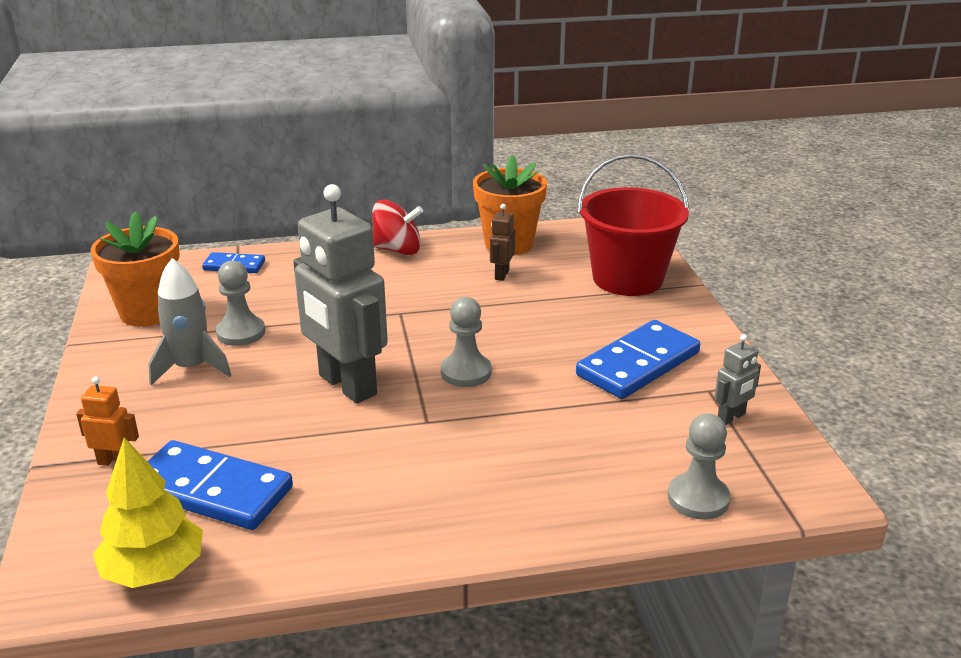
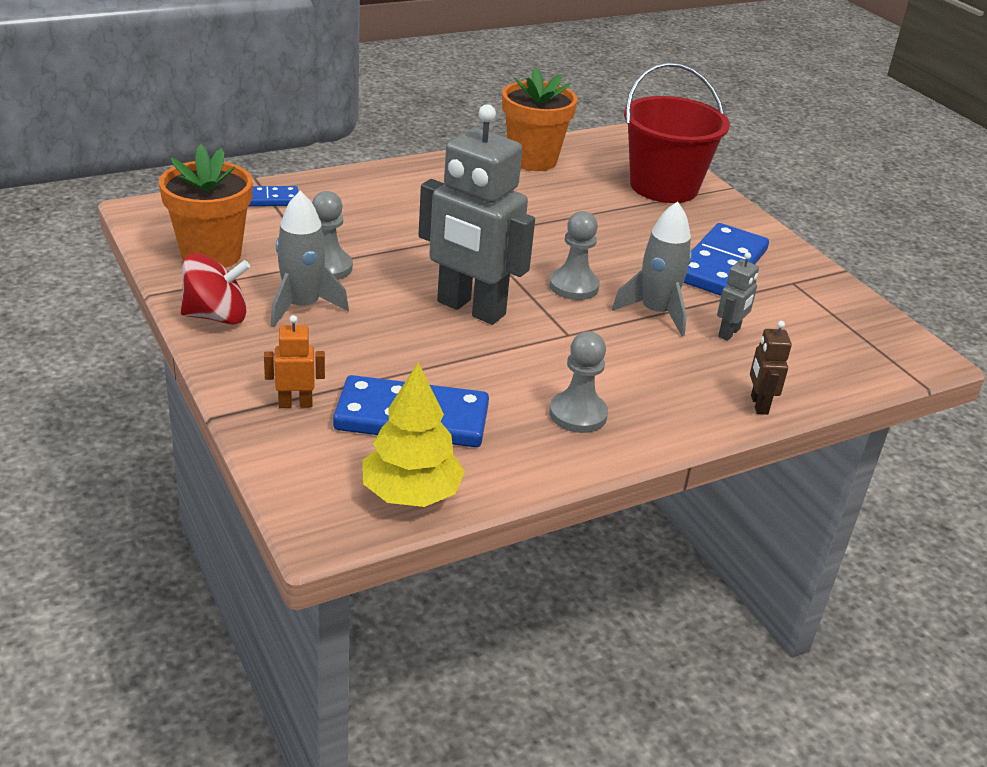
camera: 20 degrees left, 5 degrees up
red spinning top [372,200,423,255] -> red spinning top moved to [181,253,250,325]
brown robot [490,204,515,281] -> brown robot moved to [750,321,792,415]
grey pawn [668,413,730,520] -> grey pawn moved to [549,331,608,433]
grey robot [715,334,761,425] -> grey robot moved to [717,252,759,341]
none -> grey rocket [612,201,692,336]

